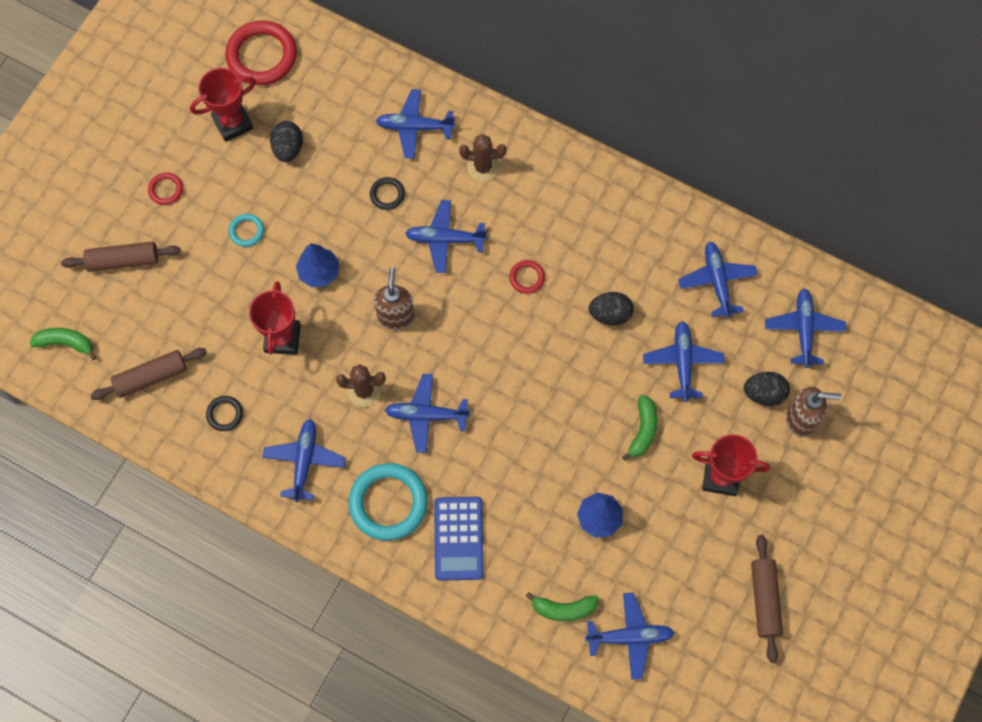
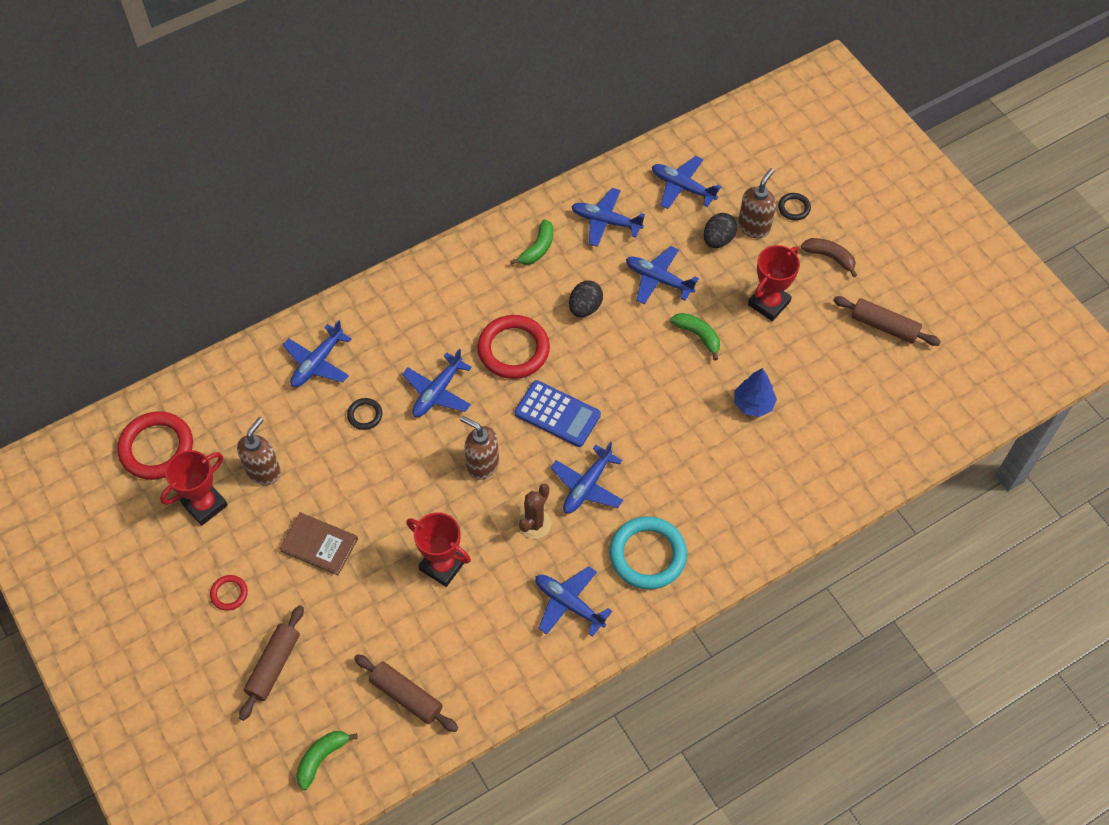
camera: 60 degrees left, 10 degrees down
brown rolling pin [90,348,207,400] -> brown rolling pin turned 60 degrees counterclockwise [354,654,458,732]
red trophy [190,68,256,142] -> red trophy turned 45 degrees clockwise [160,450,228,526]
black ring [206,396,243,431] -> black ring moved to [778,193,811,220]
turquoise ring [229,214,264,247] -> brown book [279,512,358,575]
black egg [270,121,303,162] -> brown soap dispenser [237,417,281,485]
blue tree [296,244,339,287] -> none
blue calculator [434,497,484,580] -> blue calculator moved to [515,380,601,447]
brown cactus [459,134,507,182] -> none
red ring [509,260,545,294] -> red ring [477,315,550,379], size x2.10
green banana [526,592,599,621] -> green banana moved to [510,219,553,265]
blue plane [585,593,675,680] -> none
none -> brown banana [801,238,857,277]

